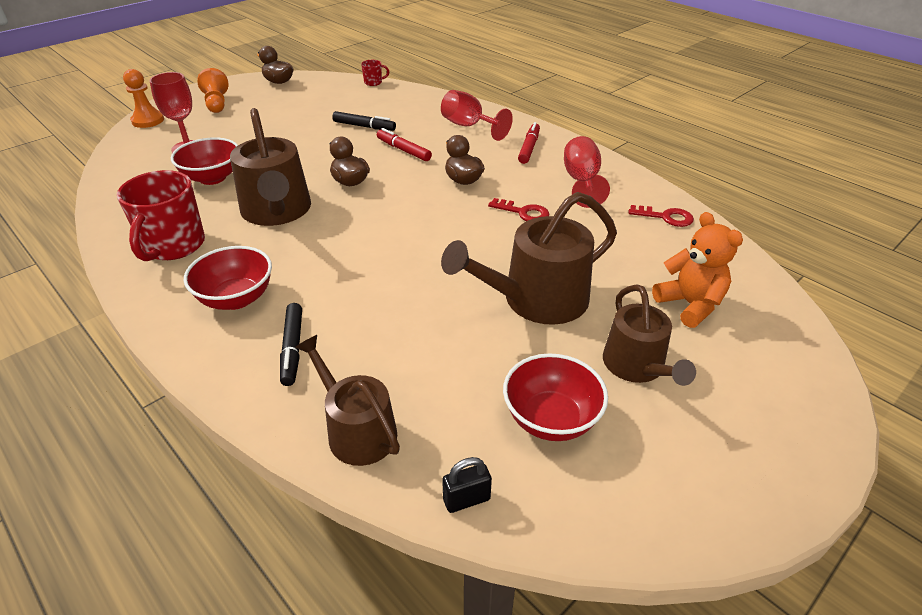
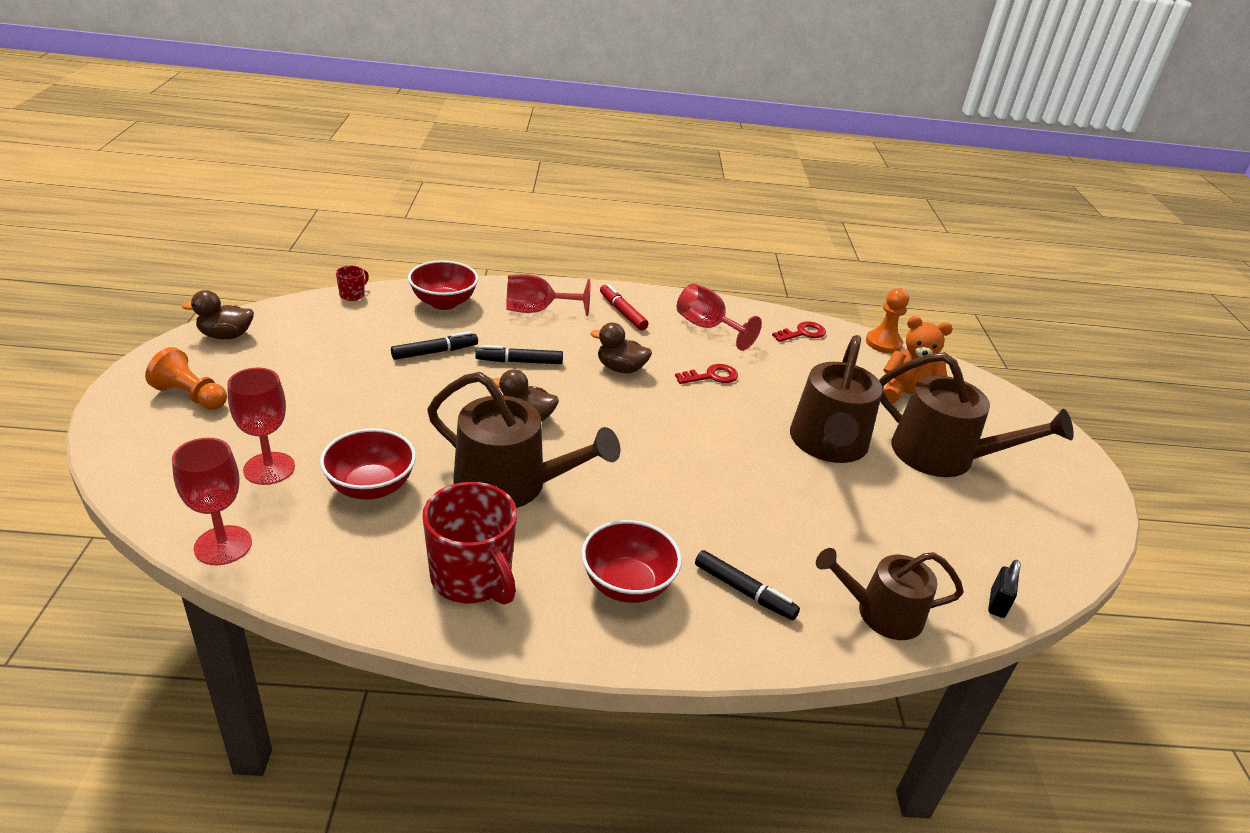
camera: 50 degrees left, 5 degrees down
orange pawn [123,69,164,128] -> orange pawn moved to [866,288,909,353]
red marker [377,128,432,161] -> black marker [475,345,563,364]
red bowl [503,353,608,441] -> red bowl moved to [408,260,478,310]
brown watering can [603,284,696,386] -> brown watering can [879,352,1074,477], size x1.53
none -> red goblet [172,438,252,565]

